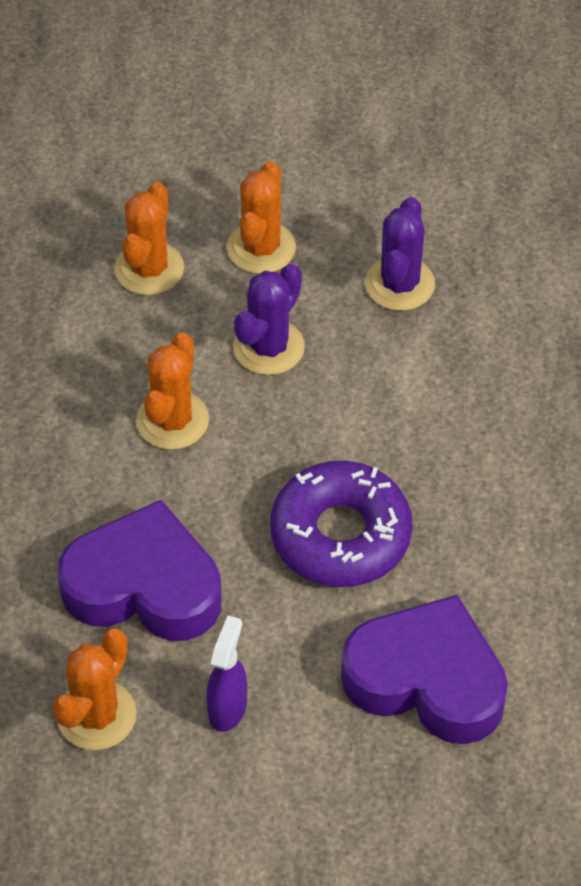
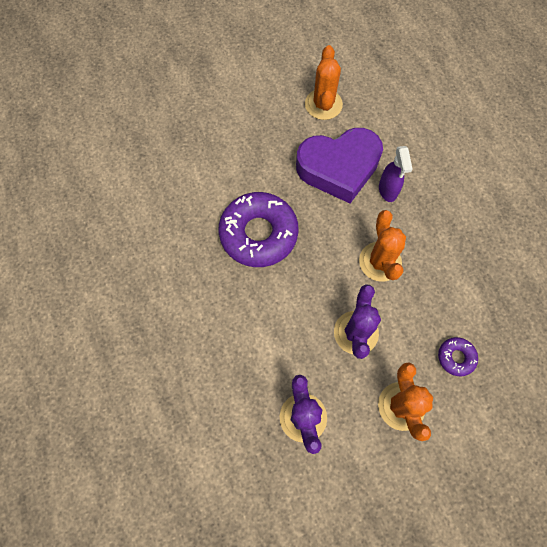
camera: 155 degrees right, 15 degrees up
orange cactus [114,182,184,295] -> purple donut [438,337,478,376]
purple spray bottle [206,616,247,732] -> purple spray bottle moved to [379,146,413,202]
purple heart [341,595,508,744] -> none

